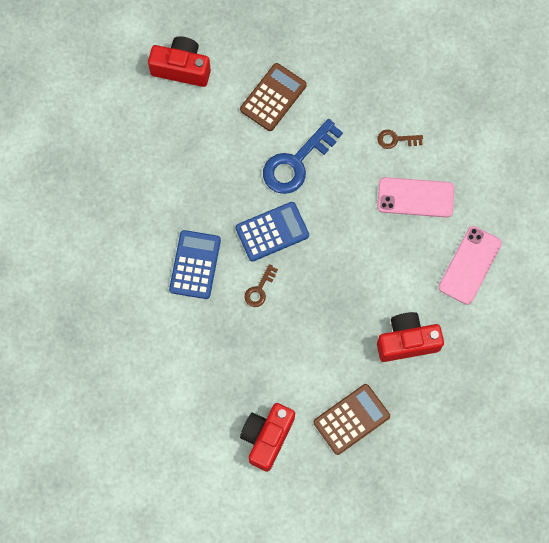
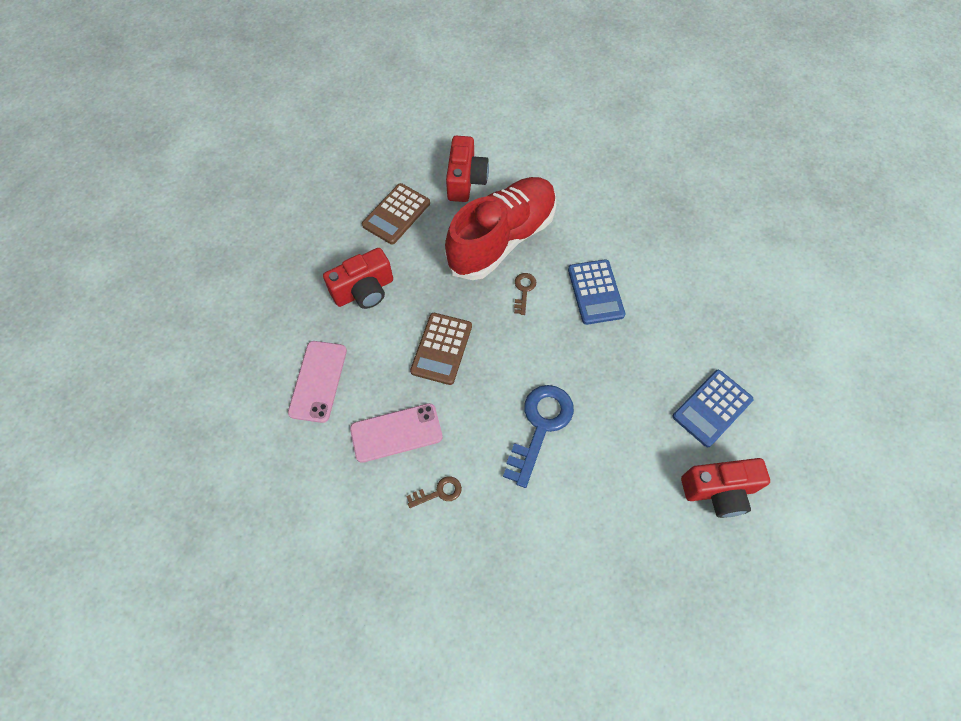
camera: 160 degrees right, 10 degrees down
blue calculator [235,202,309,262] -> blue calculator moved to [673,370,753,447]
brown calculator [240,63,307,131] -> brown calculator moved to [410,313,472,385]
none -> red shoe [445,177,556,280]

